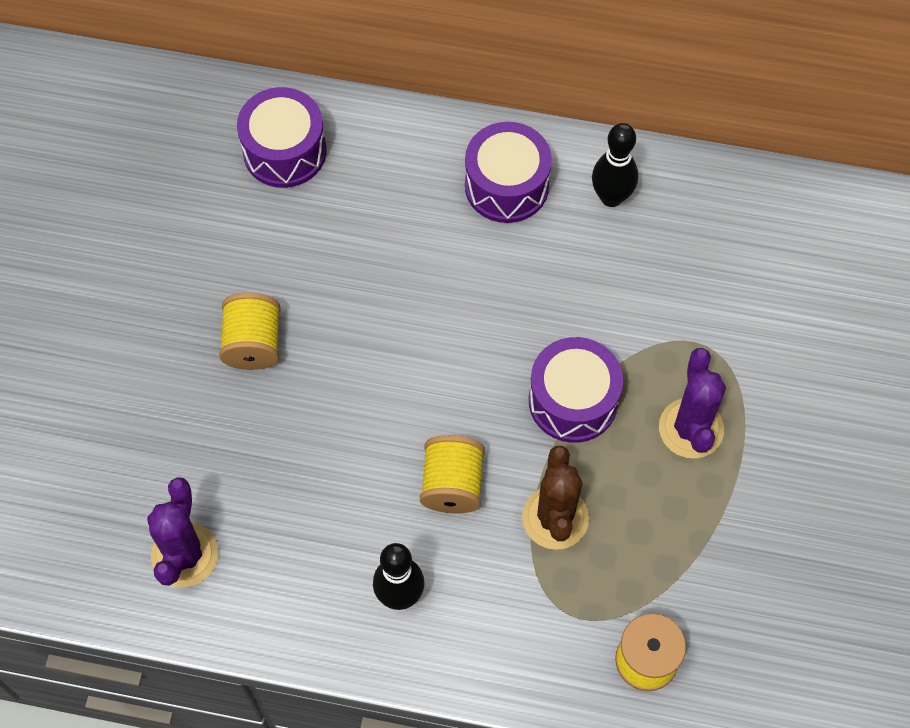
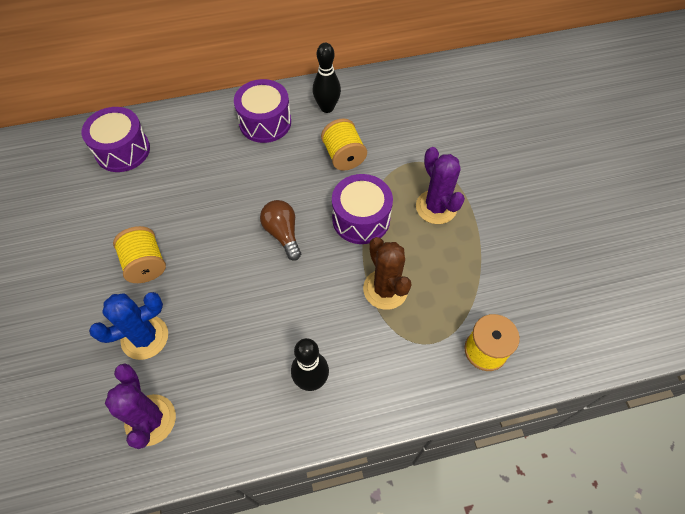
camera: 25 degrees left, 5 degrees down
yellow spool [420,435,485,513] -> yellow spool moved to [321,118,367,171]
none -> blue cactus [89,292,168,360]
none -> brown light bulb [260,200,301,261]

